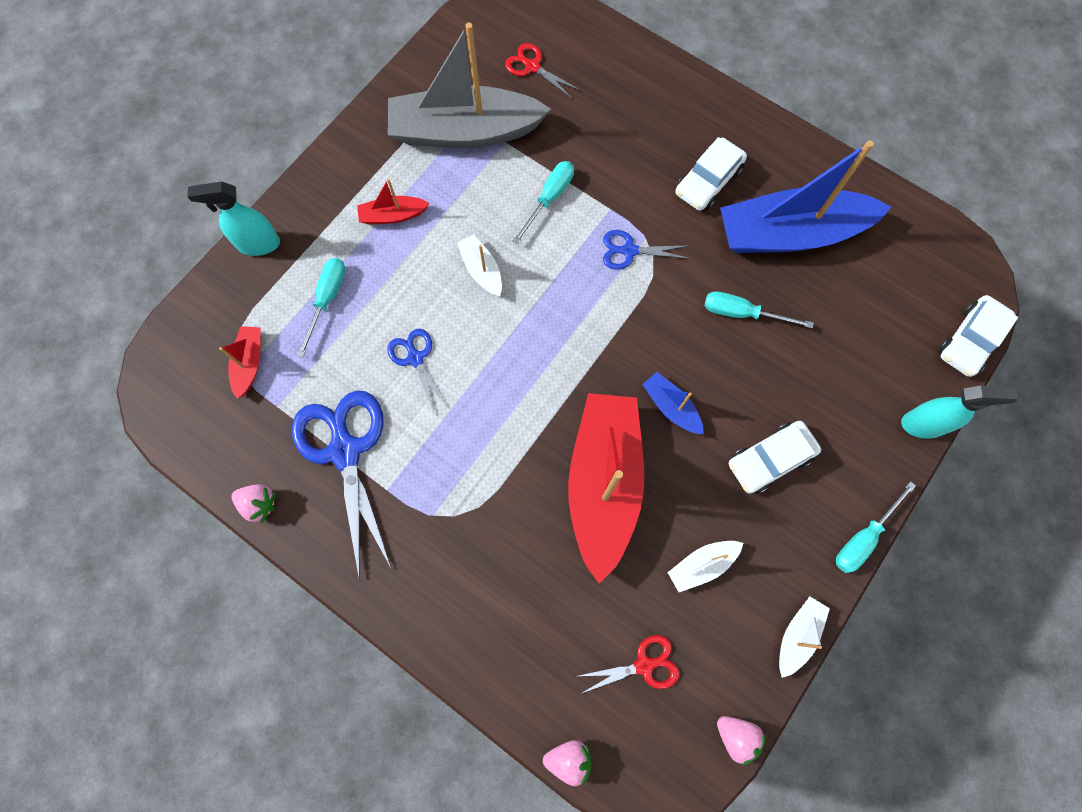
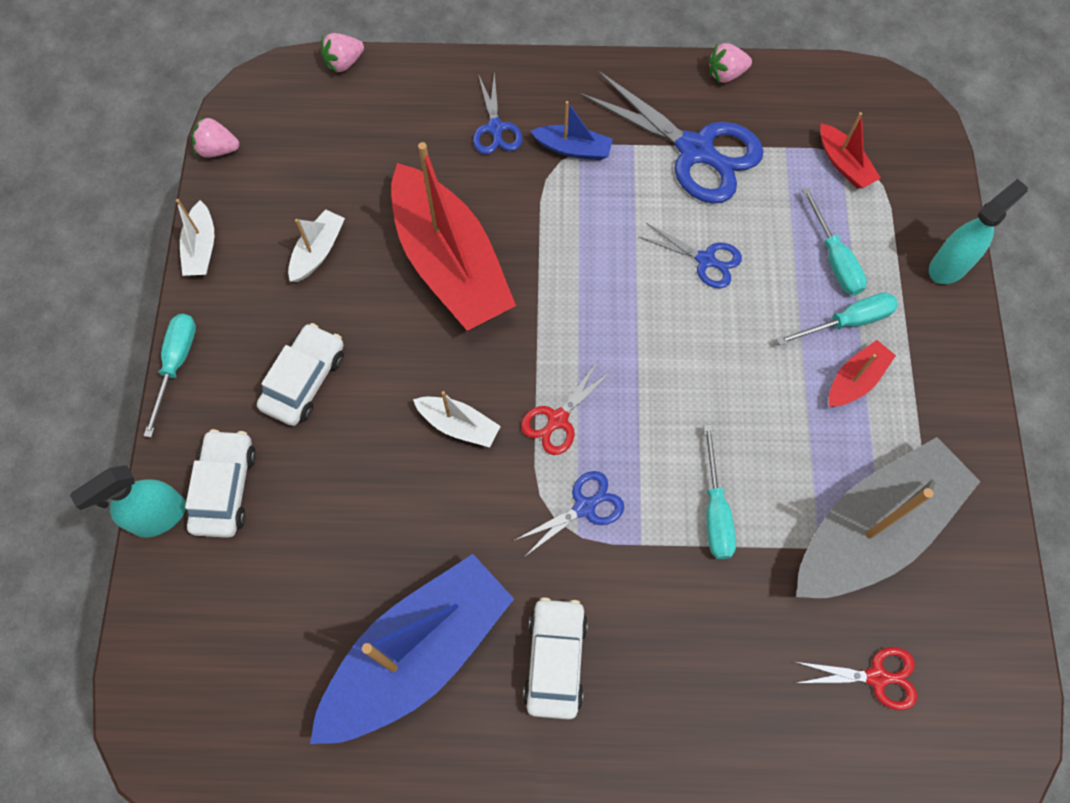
camera: 145 degrees right, 5 degrees down
white boat [457,234,502,296] -> white boat moved to [413,391,501,447]
red scissors [578,635,680,694] -> red scissors moved to [521,361,613,455]
blue boat [642,372,704,435] -> blue boat moved to [530,101,613,160]
turquoise screwdriver [705,291,814,328] -> turquoise screwdriver moved to [777,292,898,345]
white car [938,295,1018,377] -> white car moved to [185,429,256,538]
none -> blue scissors [473,73,522,154]

